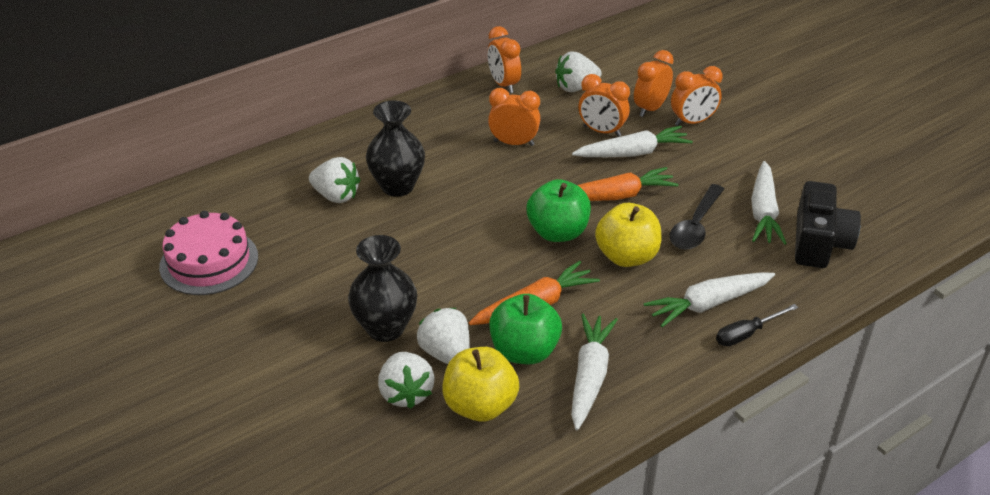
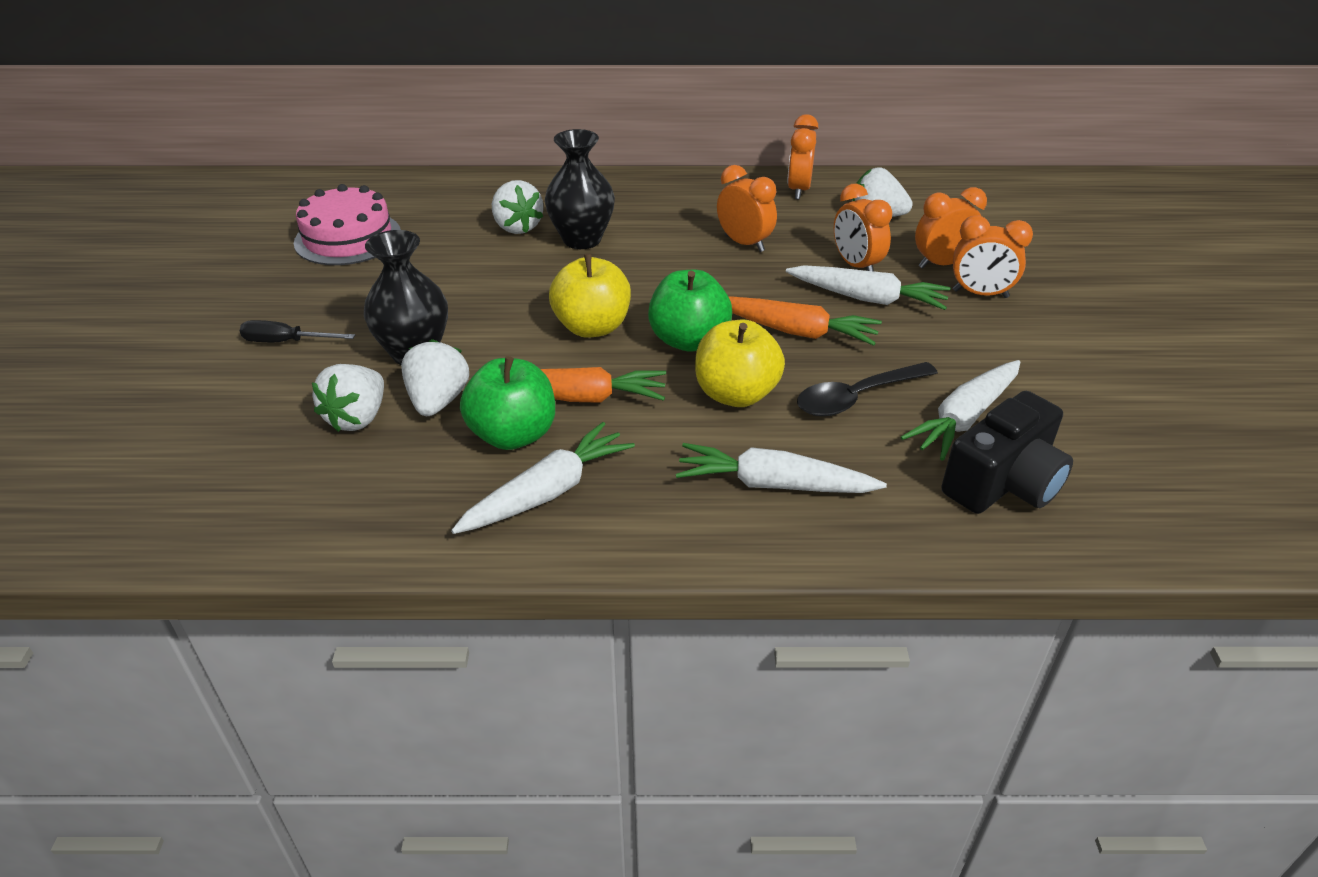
camera: 35 degrees right, 0 degrees up
yellow apple [442,347,519,422] -> yellow apple moved to [549,254,631,338]
black screwdriver [716,304,799,346] -> black screwdriver moved to [240,320,355,342]

